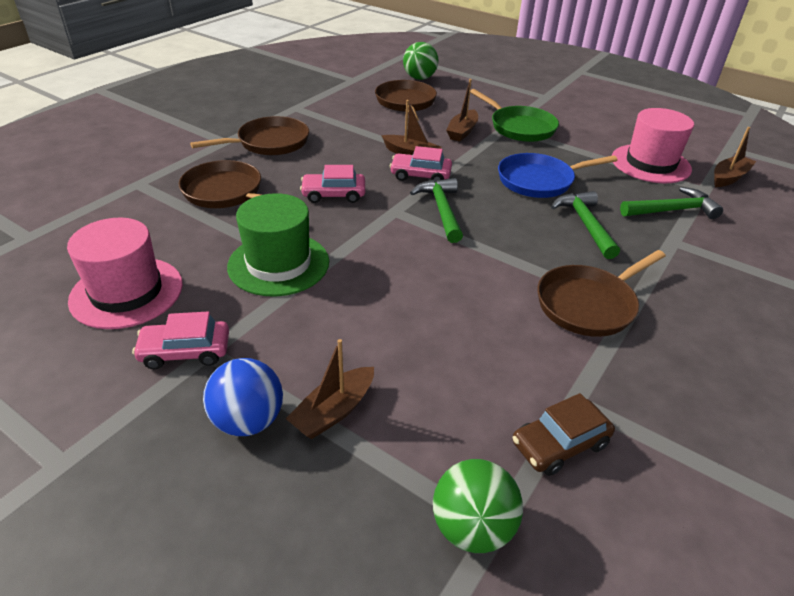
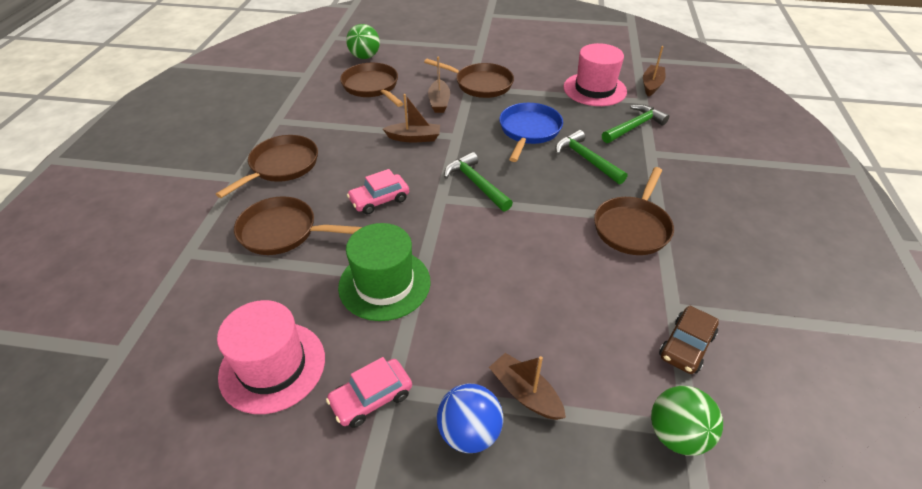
camera: 25 degrees left, 5 degrees up
brown boat [286,339,374,439] -> brown boat turned 120 degrees clockwise [489,353,566,420]
pink car [390,146,452,183] -> none
green pan [470,89,559,142] -> brown pan [424,59,514,98]
blue pan [498,153,618,198] -> blue pan turned 150 degrees clockwise [499,103,563,162]

